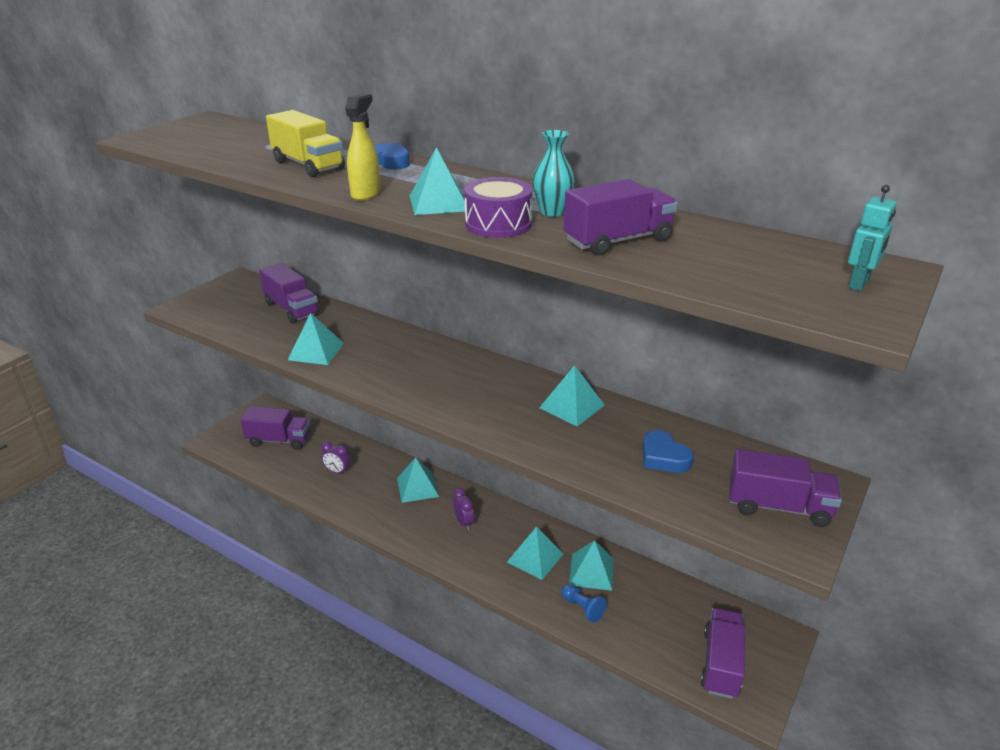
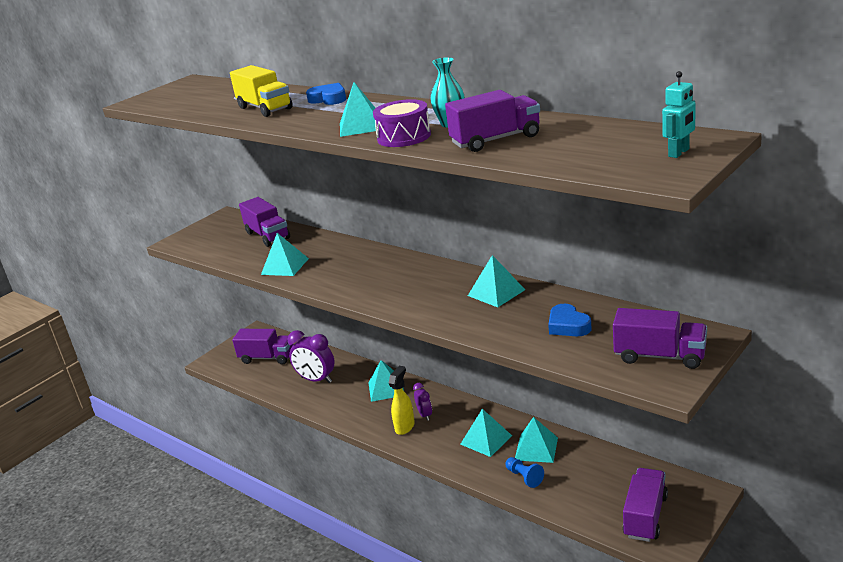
camera: 10 degrees right, 5 degrees down
purple clock [321,442,350,474] -> purple clock [288,330,335,383], size x1.78
yellow spray bottle [345,93,380,201] -> yellow spray bottle moved to [389,366,415,435]

